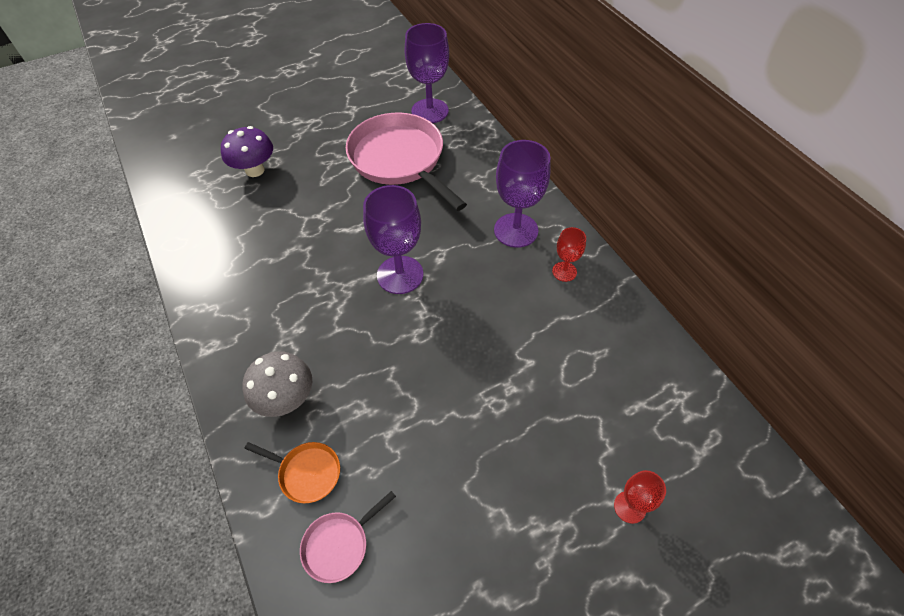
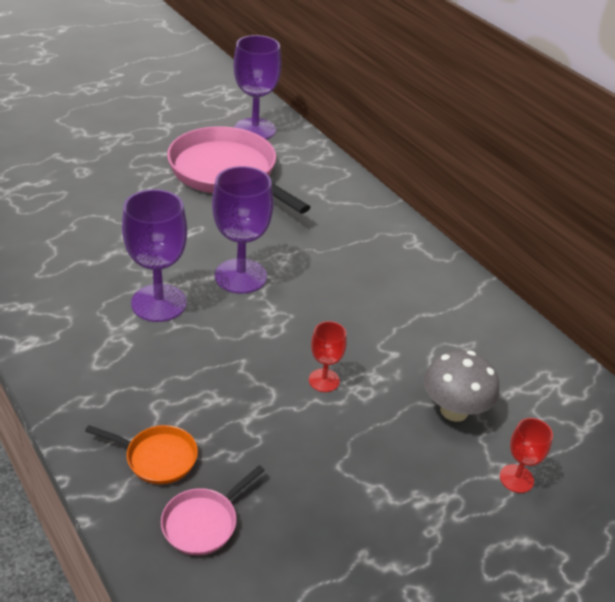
camera: 10 degrees left, 15 degrees down
purple mushroom [221,126,273,177] -> none
grey mushroom [243,351,312,417] -> grey mushroom moved to [424,350,499,422]
purple goblet [494,140,551,248] -> purple goblet moved to [122,189,187,322]
red goblet [552,227,586,282] -> red goblet moved to [309,321,347,392]

